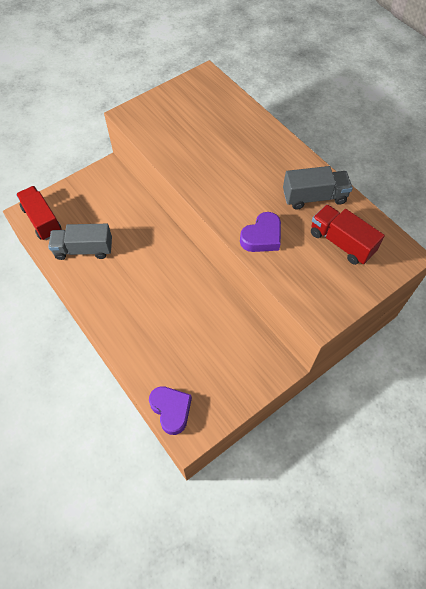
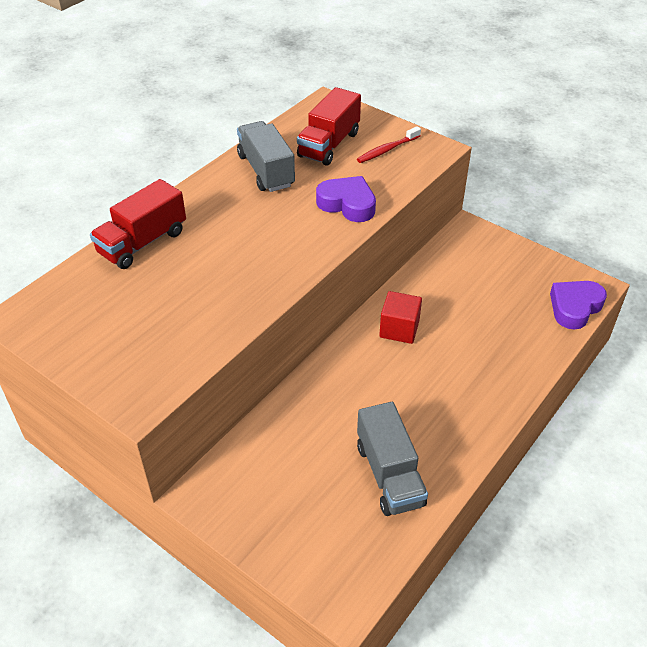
camera: 105 degrees left, 15 degrees down
red truck [16,186,61,240] -> red truck moved to [90,179,186,269]
none -> red toothbrush [357,126,421,163]
none -> red cube [379,291,422,344]

